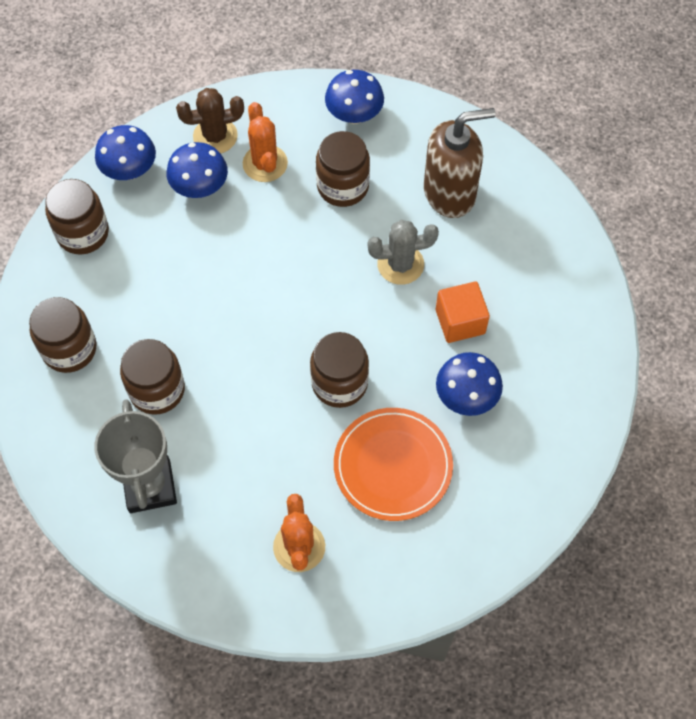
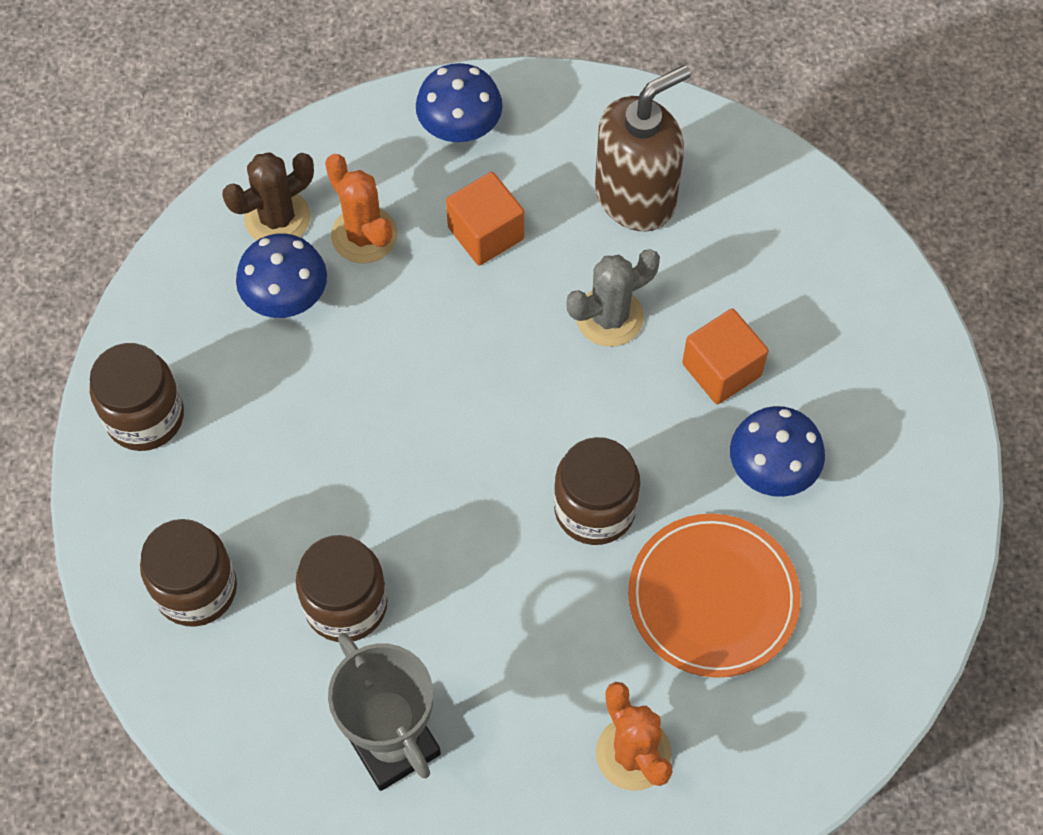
camera: 20 degrees left, 0 degrees up
blue mushroom [95,125,156,180] -> none
brown jar [316,131,370,207] -> orange cube [446,172,524,265]

